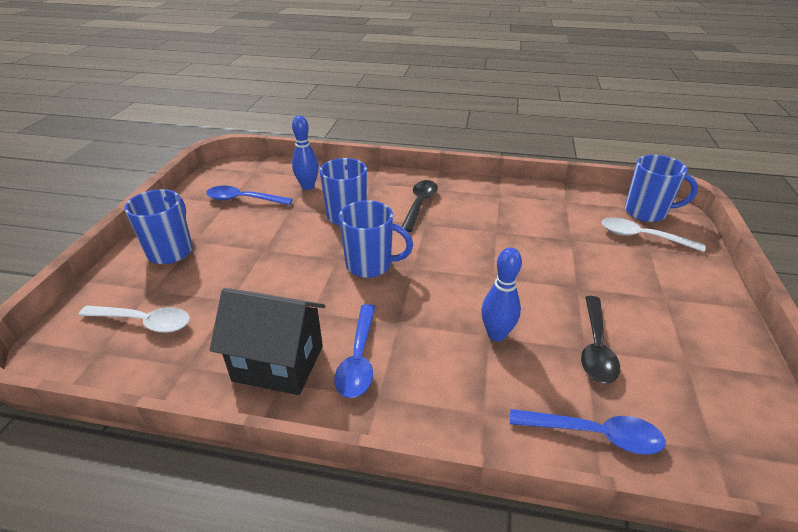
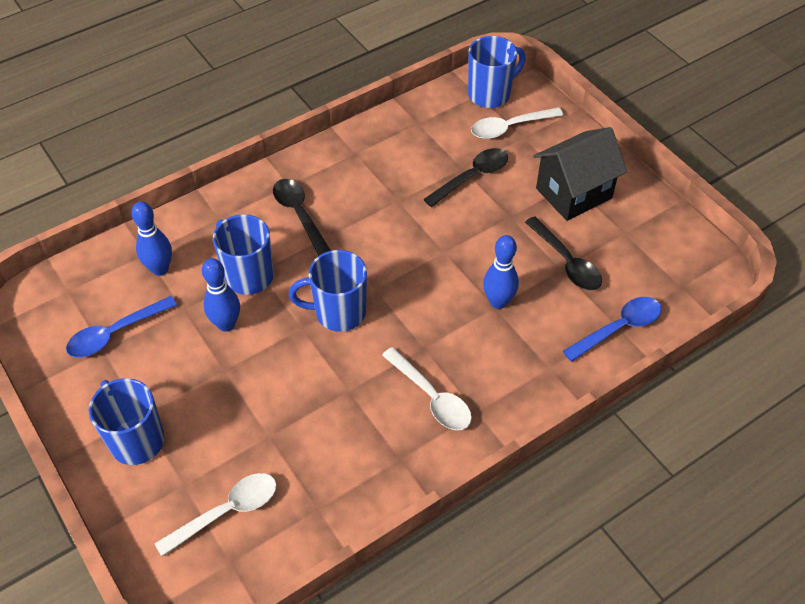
camera: 45 degrees left, 15 degrees up
black house [210,288,325,395] -> black house moved to [533,127,627,221]
blue spoon [334,304,376,398] -> white spoon [382,347,472,430]
blue mug [339,200,413,278] -> blue mug turned 150 degrees counterclockwise [289,250,367,332]
none -> blue bowling pin [202,258,240,332]
none -> black spoon [423,148,508,207]

